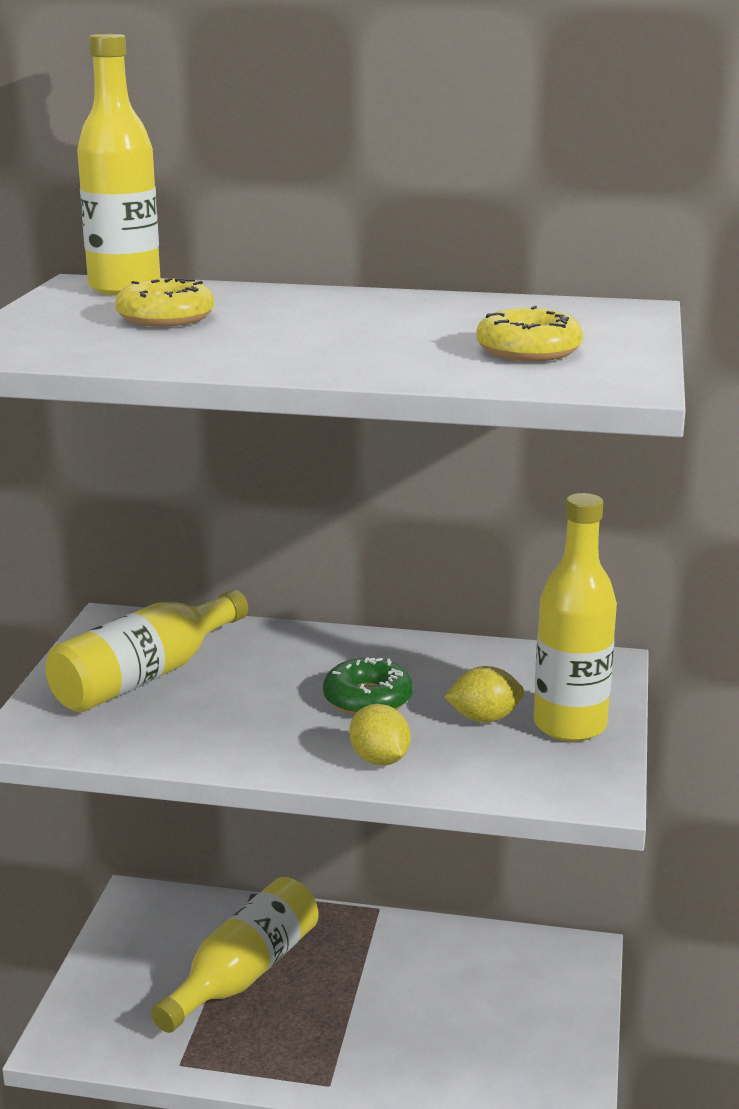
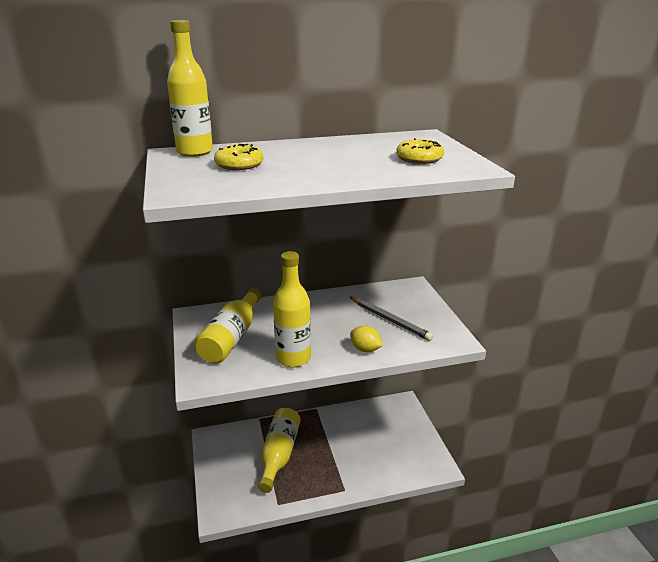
camera: 25 degrees left, 5 degrees up
green donut [323,657,413,715] -> none
yellow lemon [444,666,524,722] -> grey pencil [350,297,433,341]
yellow bottle [534,493,617,742] -> yellow bottle moved to [273,251,311,368]

